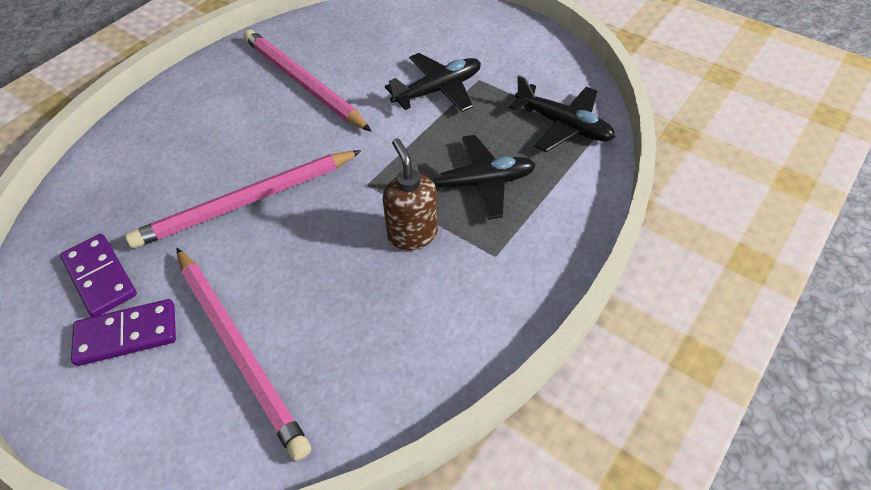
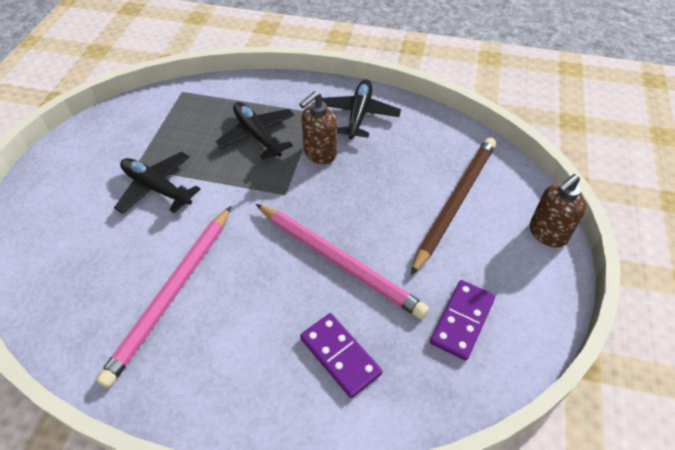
camera: 115 degrees left, 0 degrees up
purple domino [71,299,176,366] -> purple domino moved to [300,313,382,398]
pink pencil [176,248,311,461] -> brown pencil [411,137,496,275]
black plane [509,76,615,152] -> black plane moved to [322,80,401,139]
none -> brown soap dispenser [530,174,586,248]

